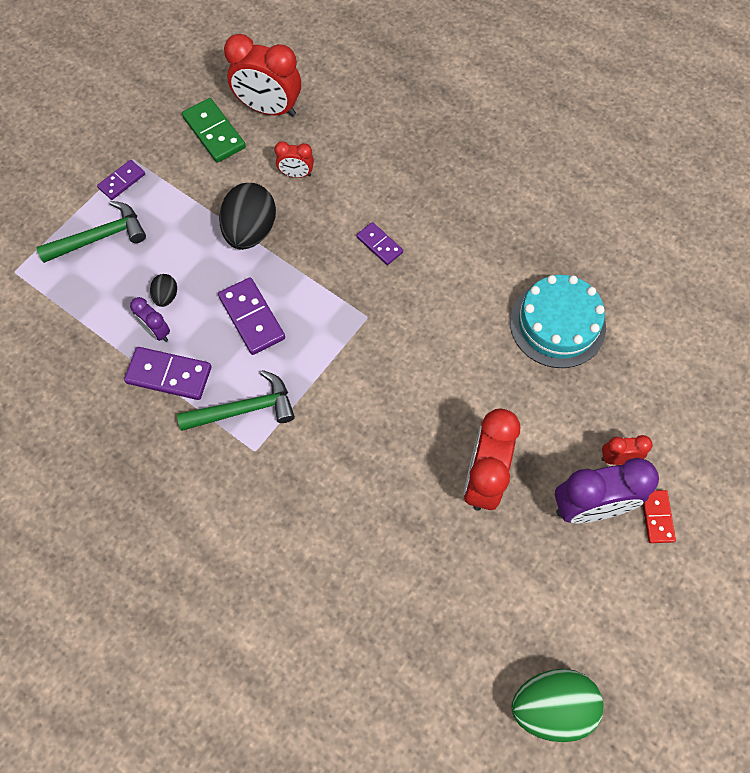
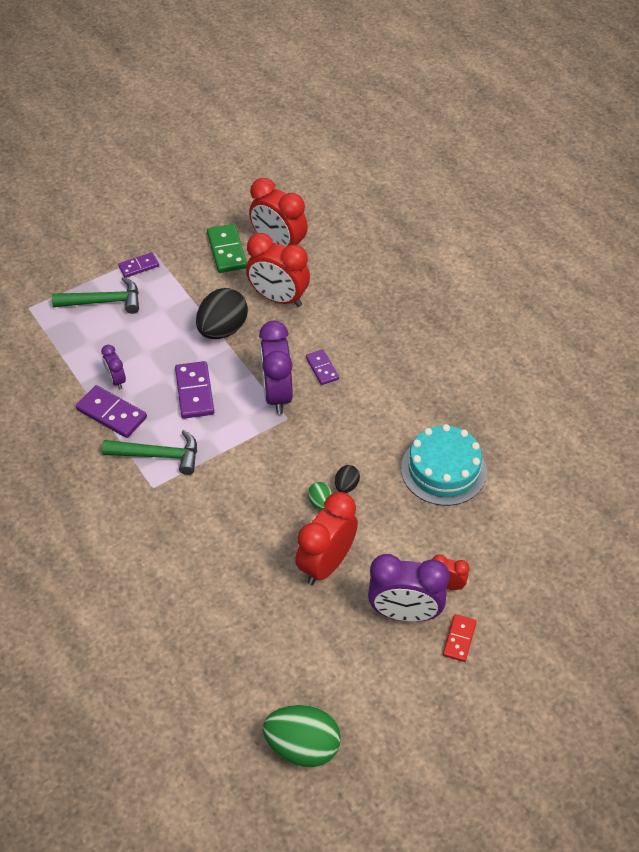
camera: 20 degrees right, 15 degrees down
black egg [150,274,177,307] -> black egg moved to [335,465,360,493]
red clock [274,141,314,178] -> red clock [246,233,310,307], size x1.98
none -> purple clock [259,321,293,414]
none -> green egg [308,482,333,510]

